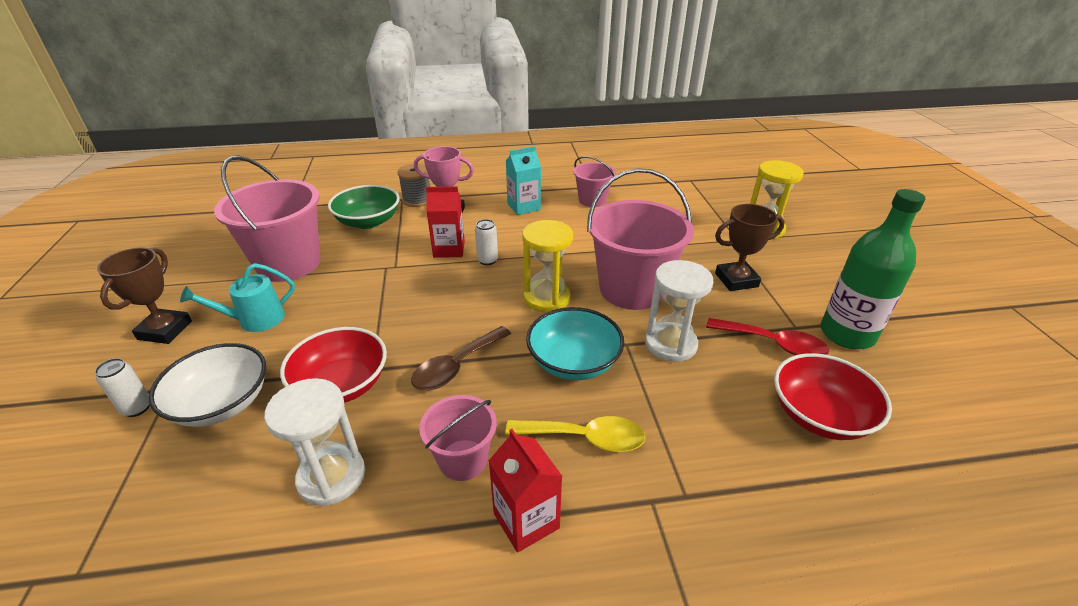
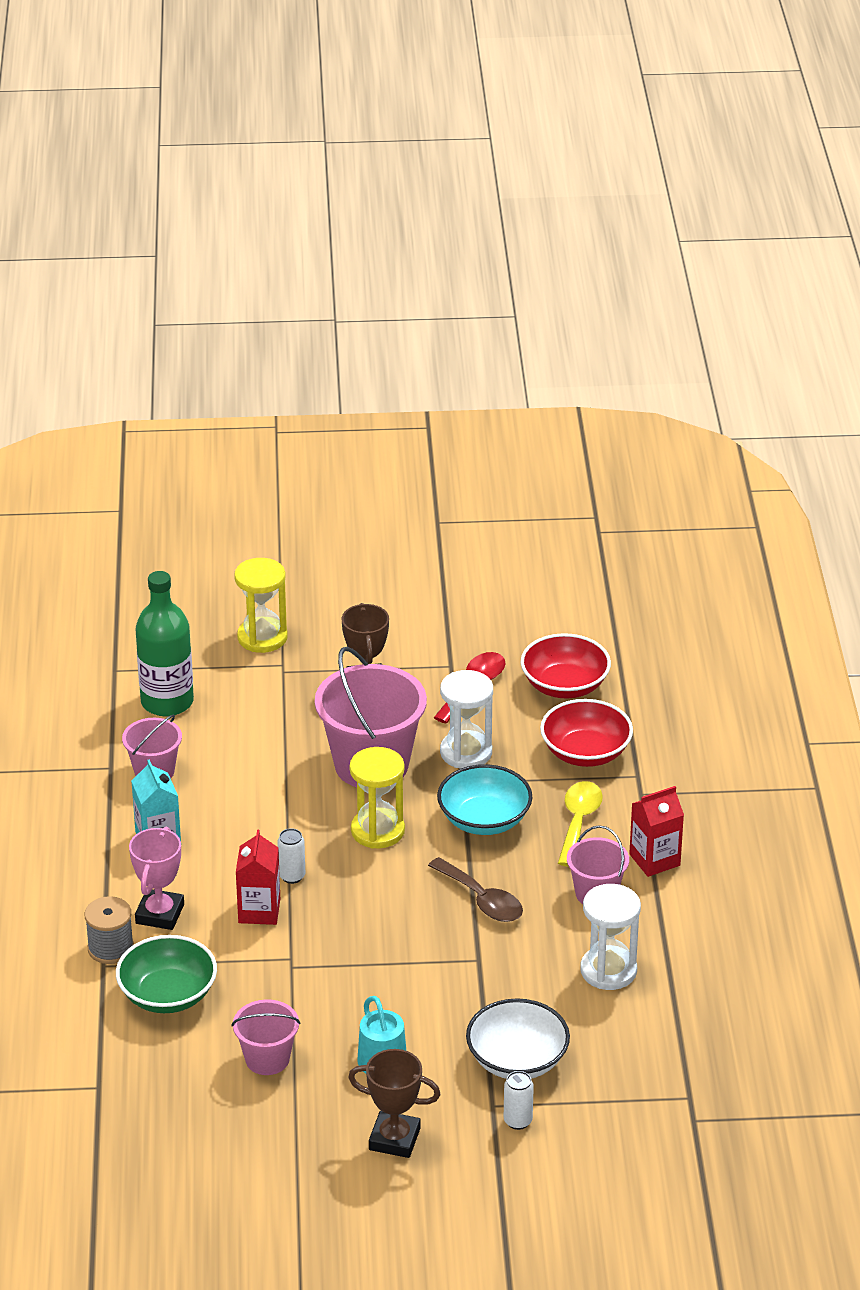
camera: 85 degrees left, 0 degrees up
pink bucket [214,155,320,282] -> pink bucket [231,999,300,1075], size x0.54
red bowl [280,327,387,403] -> red bowl moved to [540,699,633,767]
green bottle [821,189,925,349] -> green bottle moved to [136,571,194,716]

